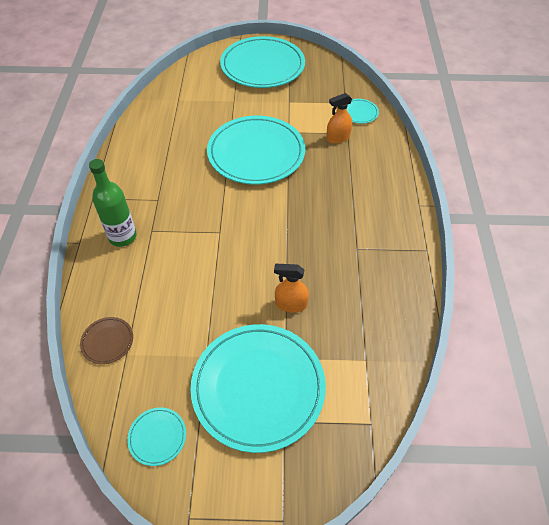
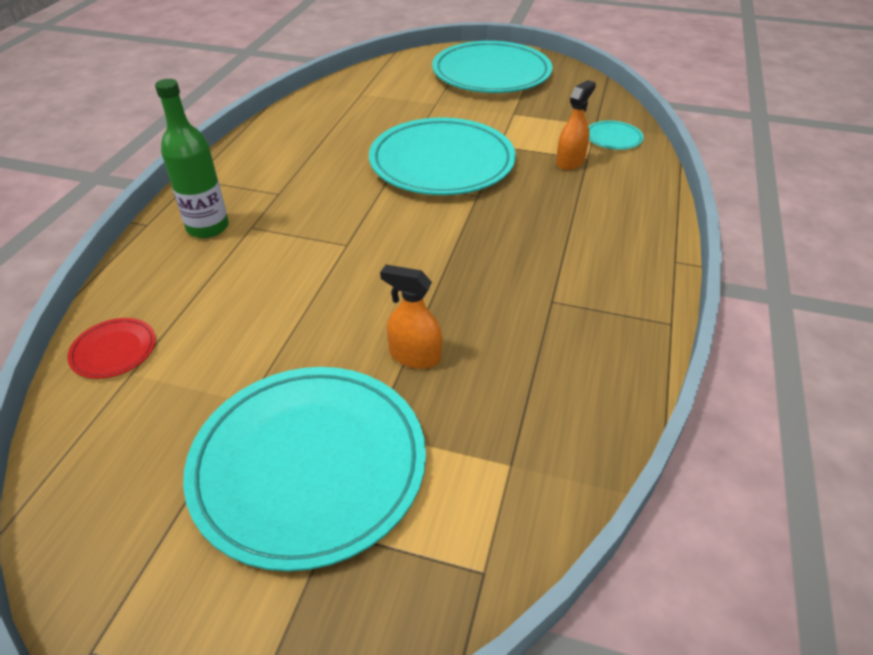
camera: 15 degrees right, 10 degrees down
brown plate [80,317,133,364] -> red plate [67,318,156,379]
turquoise plate [127,407,186,466] -> none
orange spray bottle [326,93,352,144] -> orange spray bottle turned 135 degrees clockwise [556,80,596,170]

